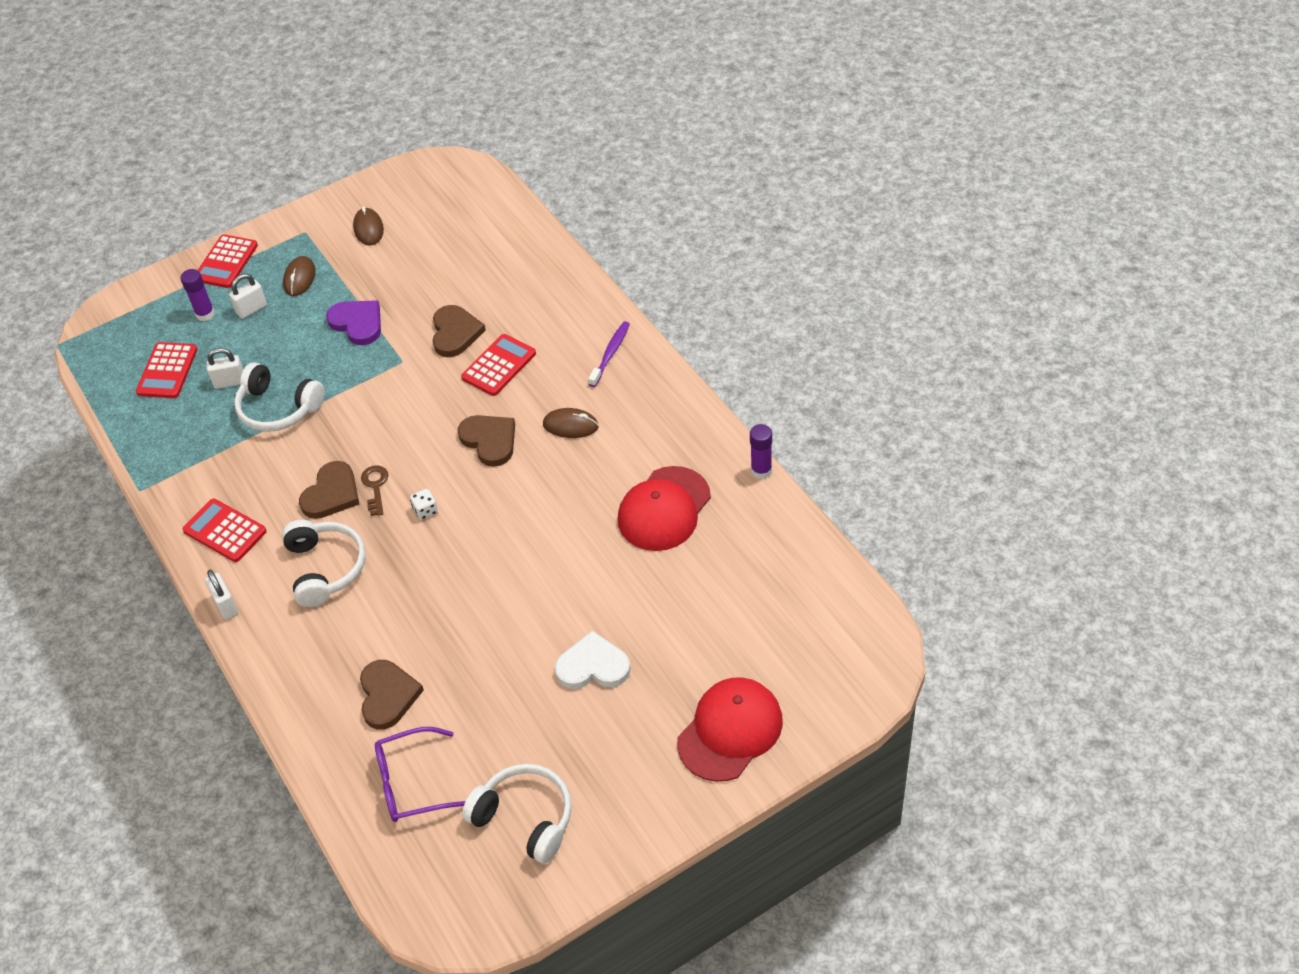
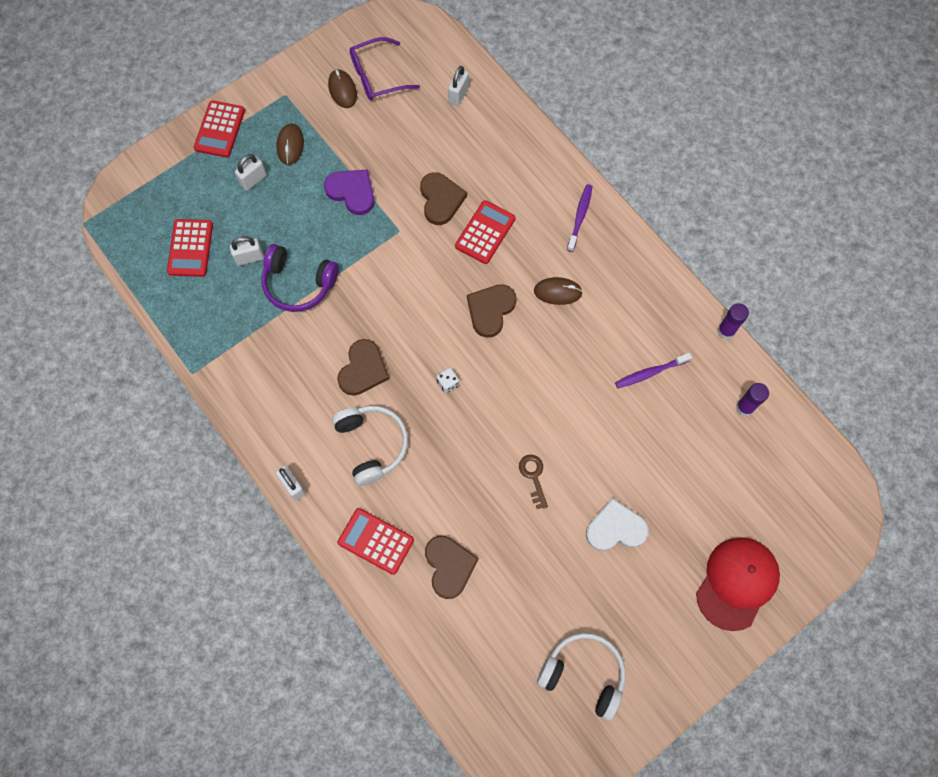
camera: 10 degrees left, 20 degrees up
purple glue stick [181,269,215,321] -> purple glue stick moved to [736,383,769,416]
red calculator [183,499,267,562] -> red calculator moved to [338,508,414,575]
white headphones [234,362,325,432] -> purple headphones [261,244,339,312]
brown key [361,465,388,516] -> brown key moved to [519,455,548,509]
purple glasses [375,727,466,822] -> purple glasses moved to [350,37,420,100]
brown heart [458,415,515,467] -> brown heart turned 105 degrees counterclockwise [467,284,517,338]
red cap [618,466,711,551] -> purple toothbrush [615,353,692,388]
none -> white padlock [448,66,469,106]

